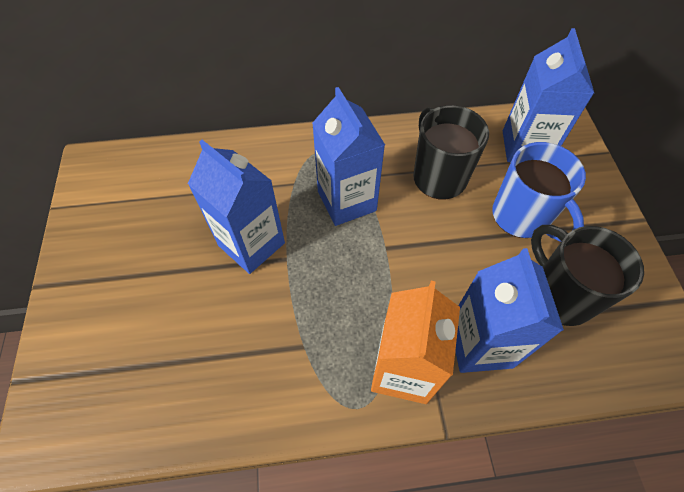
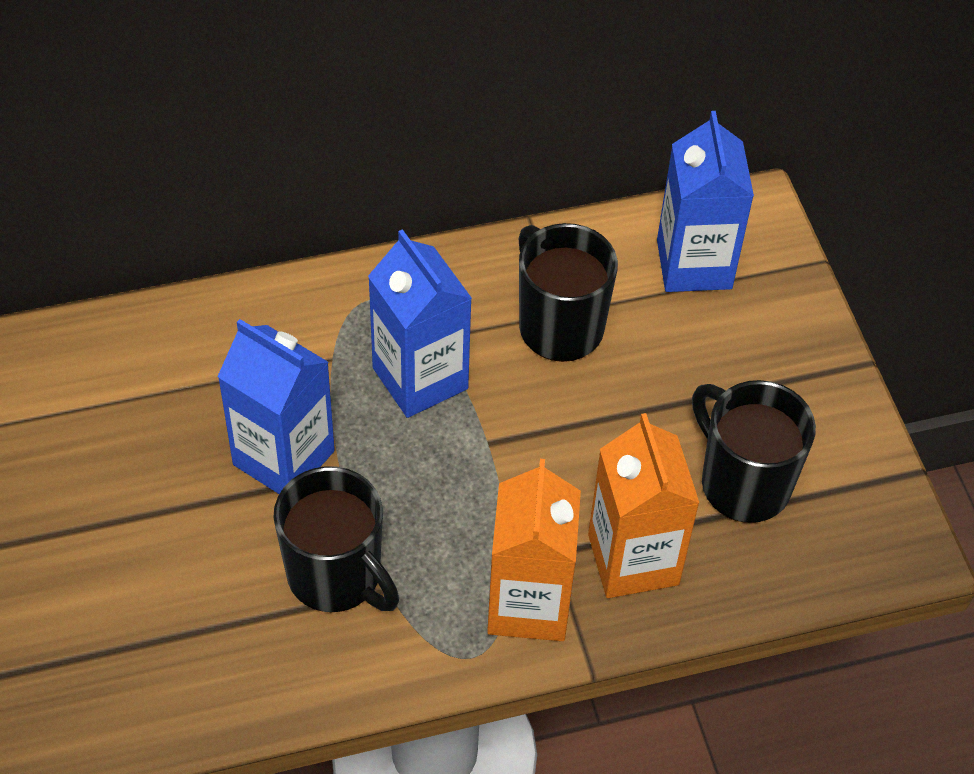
camera: 10 degrees left, 5 degrees down
blue carton [455,248,564,373] -> orange carton [588,413,699,598]
blue mug [492,142,586,242] -> none
none -> black mug [273,466,399,612]

